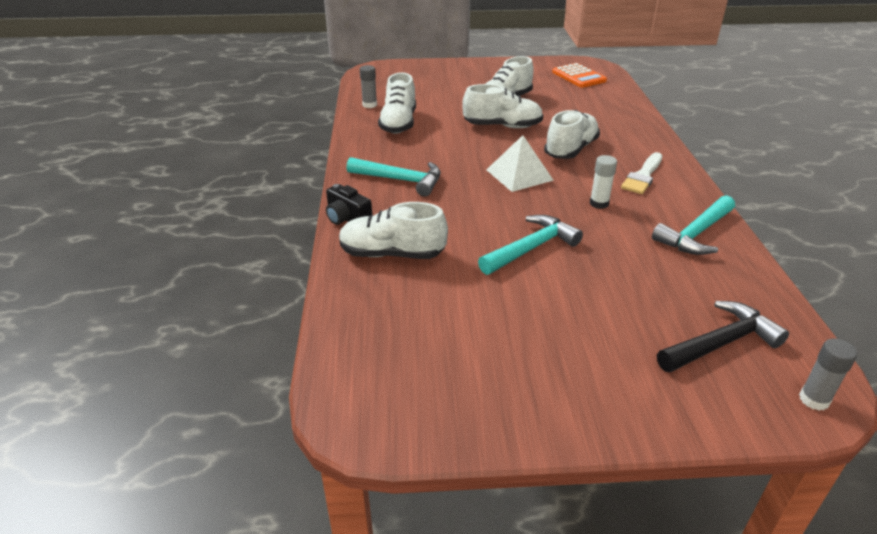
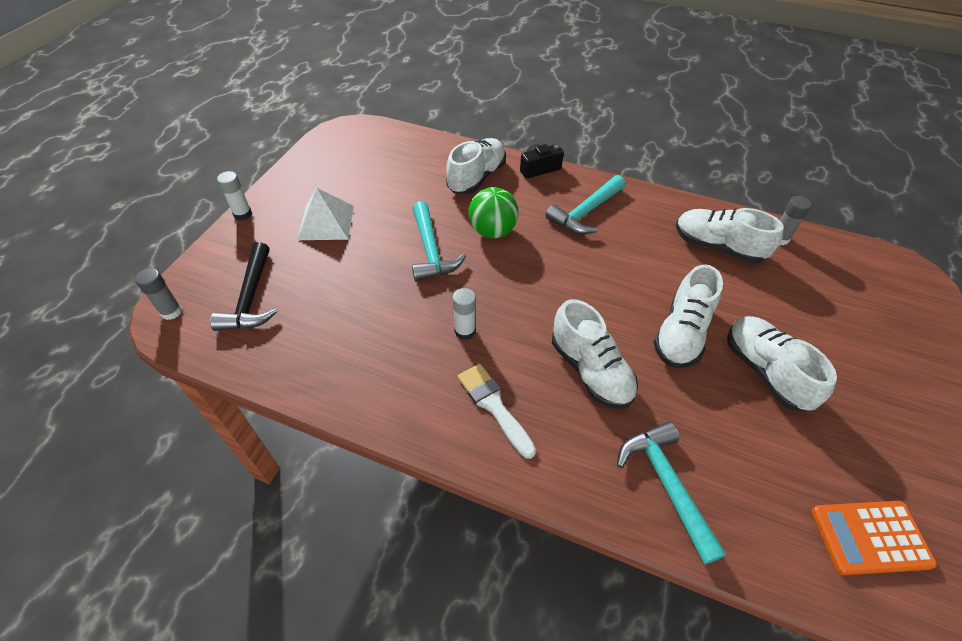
camera: 115 degrees right, 15 degrees up
white pyramid [487,135,554,192] -> white pyramid moved to [298,187,354,240]
turquoise hammer [652,195,735,255] -> turquoise hammer moved to [617,422,726,565]
none -> white glue stick [217,171,252,220]
none -> green ball [468,187,518,238]

